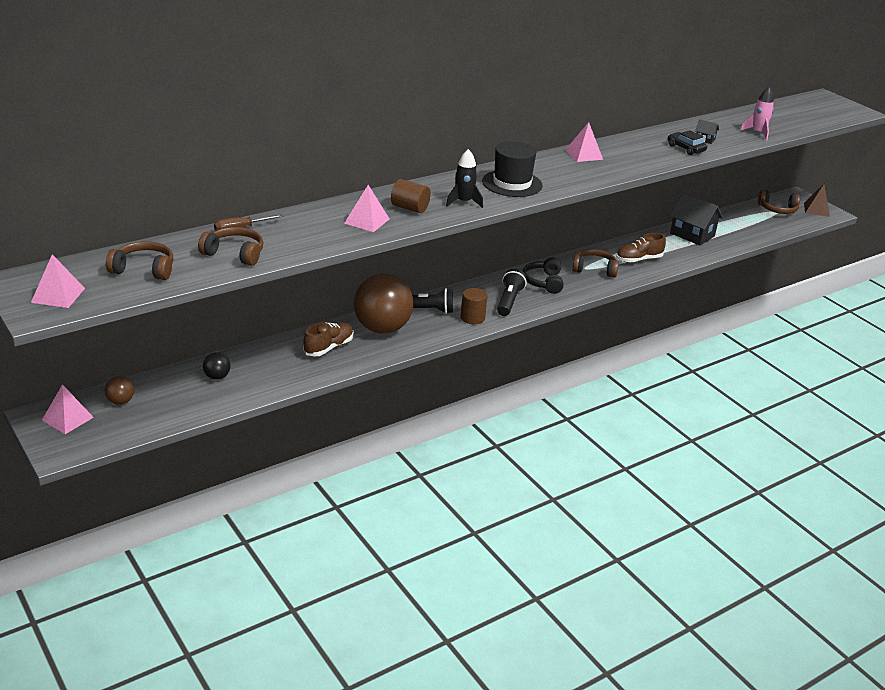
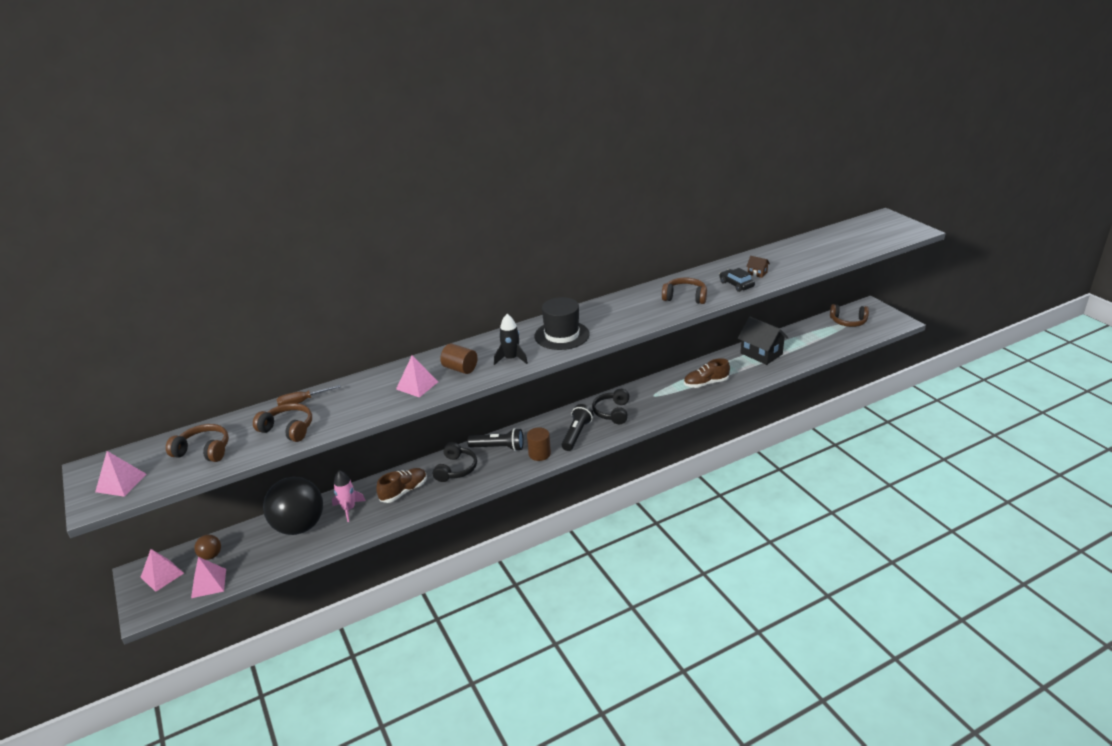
camera: 10 degrees right, 0 degrees up
black ball [203,352,231,380] -> black ball [263,477,323,535], size x2.37
brown ball [354,274,413,334] -> black headphones [433,442,477,482]
pink pyramid [565,122,603,162] -> pink pyramid moved to [191,557,226,598]
brown headphones [572,249,619,278] -> brown headphones moved to [662,278,707,304]
black house [695,120,719,144] -> brown house [746,256,770,278]
pink rocket [740,87,774,140] -> pink rocket moved to [332,470,366,522]
brown pyramid [804,184,830,217] -> none

